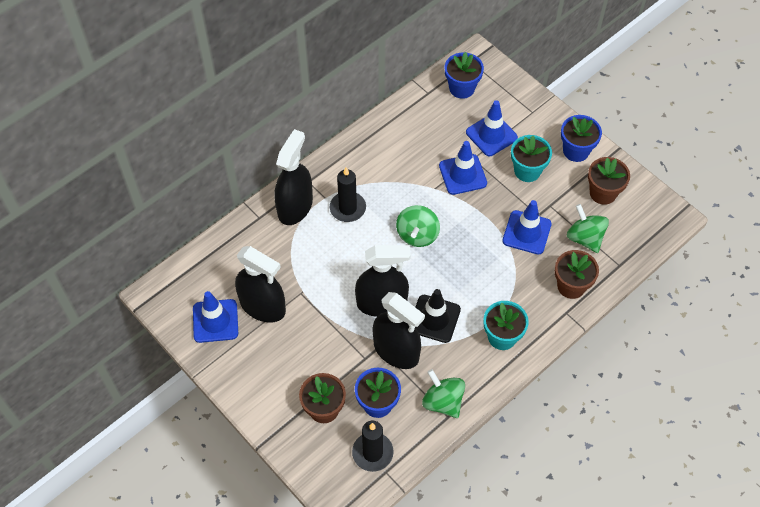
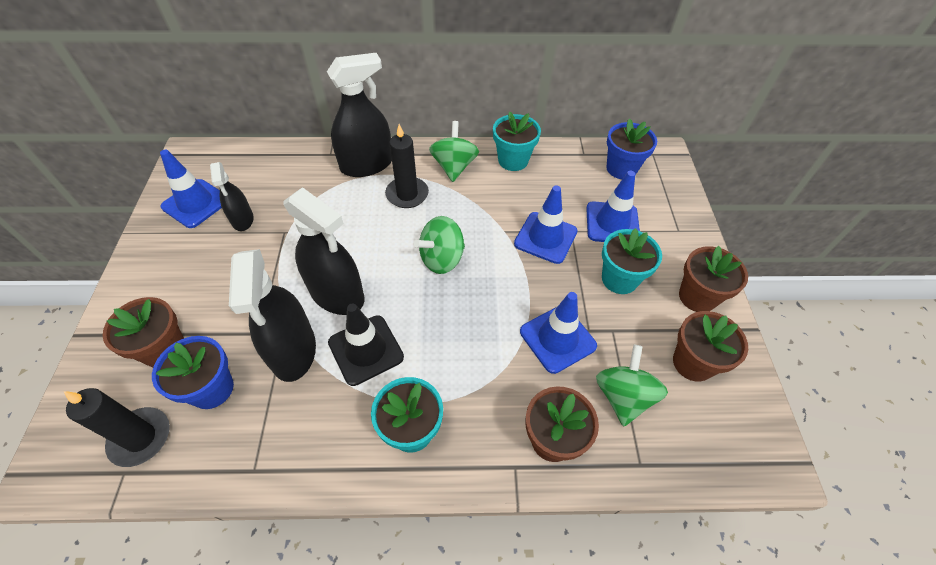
camera: 40 degrees right, 5 degrees down
black spray bottle [235,246,286,323] -> black spray bottle [210,162,254,231], size x0.57
green spinning top [422,369,465,418] -> green spinning top moved to [429,121,479,182]
blue flower pot [561,115,602,162] -> brown flower pot [679,246,748,312]
none -> turquoise flower pot [493,111,541,171]

